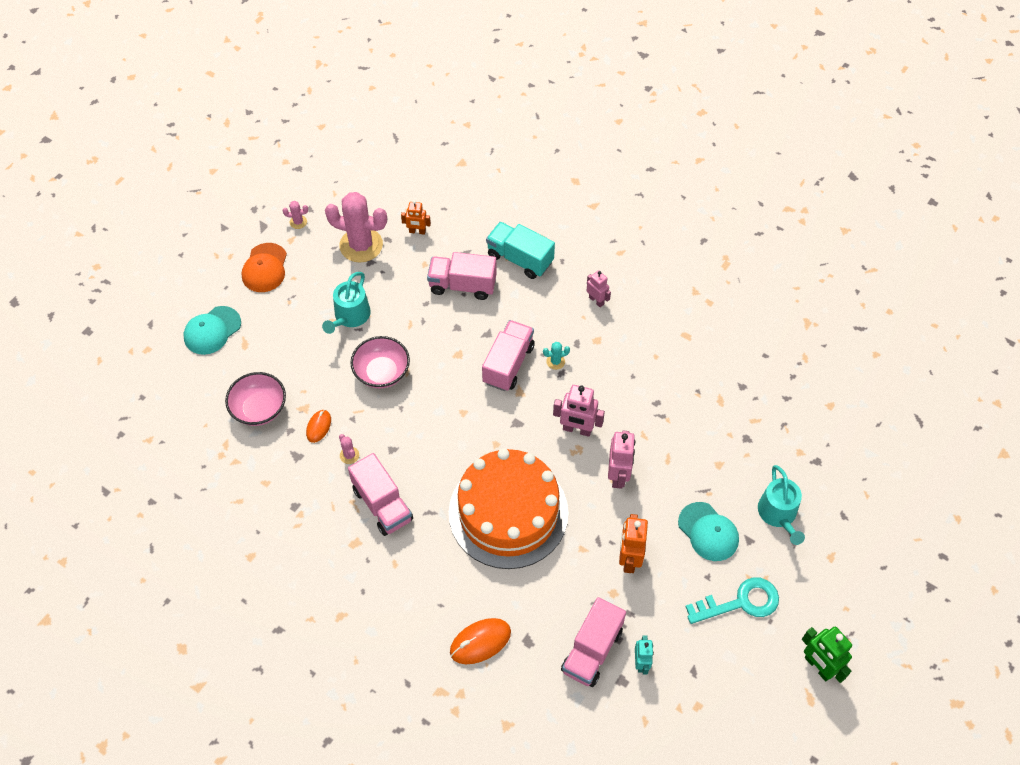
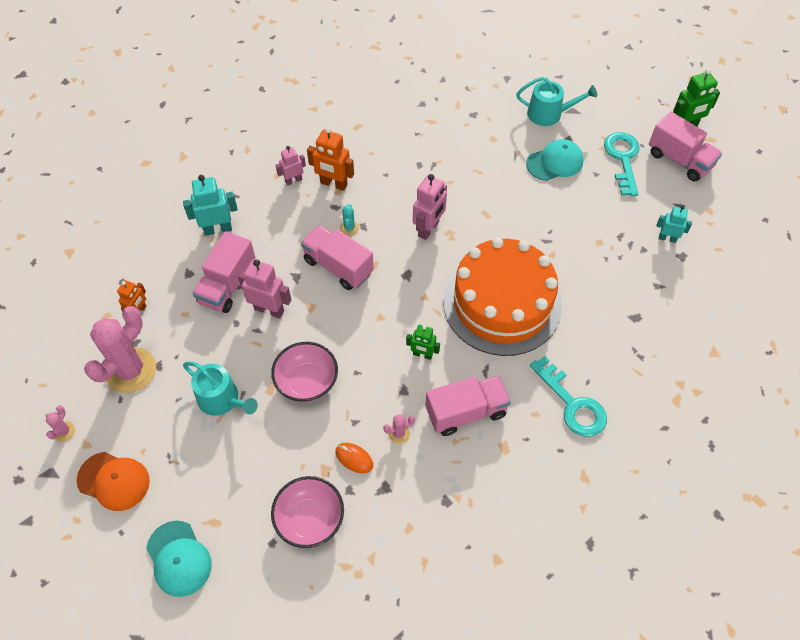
camera: 75 degrees left, 0 degrees up
orange mouse [450,618,511,664] -> none
turquoise truck [486,222,555,279] -> turquoise robot [183,175,238,236]
pink truck [561,597,626,687] -> pink truck moved to [649,112,722,181]
pink robot [608,431,635,489] -> pink robot moved to [238,259,291,319]
orange robot [619,514,648,573] -> orange robot moved to [307,127,354,191]
none -> green robot [406,325,440,360]
none -> turquoise key [530,356,607,437]

